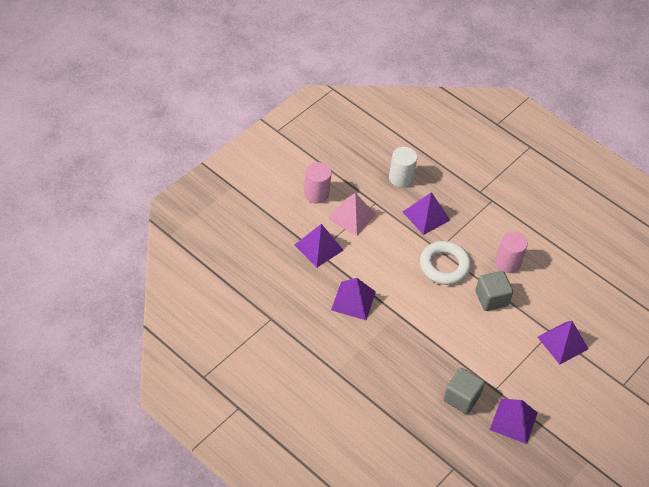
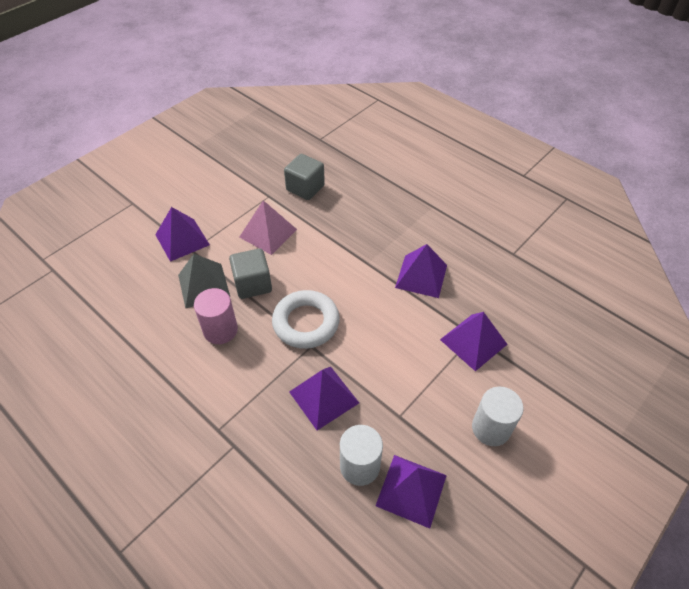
camera: 175 degrees left, 0 degrees up
pink cylinder [304,162,332,203] -> white cylinder [472,386,524,446]
pink pyramid [328,193,376,236] -> pink pyramid moved to [239,200,297,255]
purple pyramid [490,399,538,444] -> purple pyramid moved to [375,455,447,528]
none -> grey pyramid [178,254,230,308]

